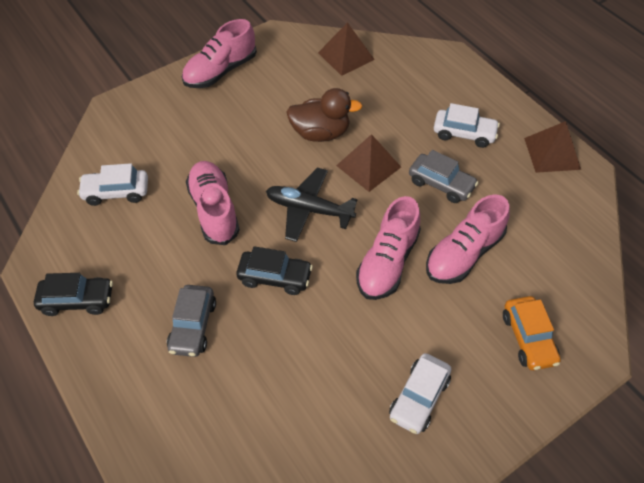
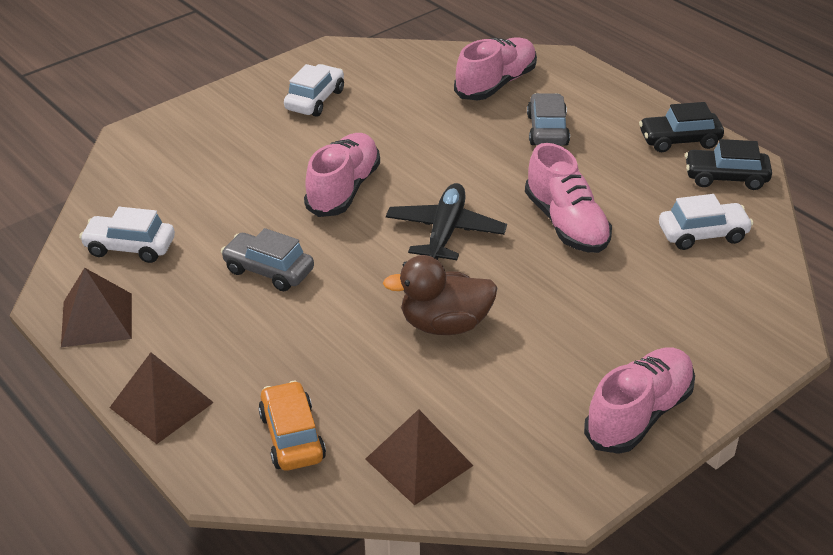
camera: 175 degrees right, 15 degrees down
black car [236,246,313,295] -> black car moved to [685,139,772,190]
black plane [266,168,358,242] -> black plane turned 90 degrees counterclockwise [386,183,507,260]
brown pyramid [336,134,401,192] -> brown pyramid moved to [109,353,214,444]
pink shoe [426,194,510,284] -> pink shoe moved to [454,37,537,100]
white car [434,103,500,148] -> white car moved to [79,207,175,263]
orange car [503,296,561,370] -> orange car moved to [258,381,326,471]

